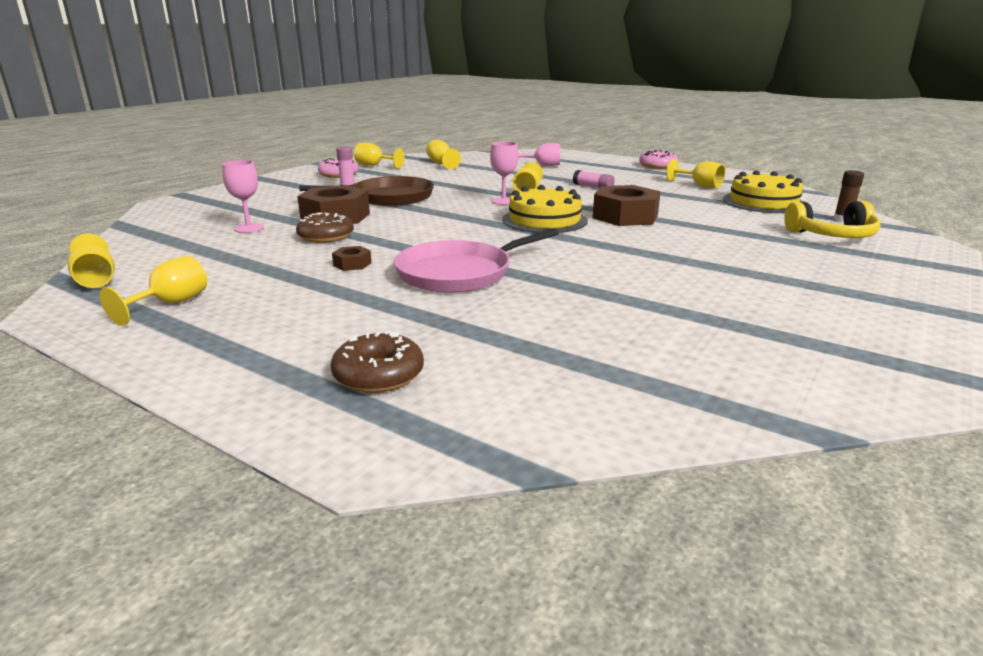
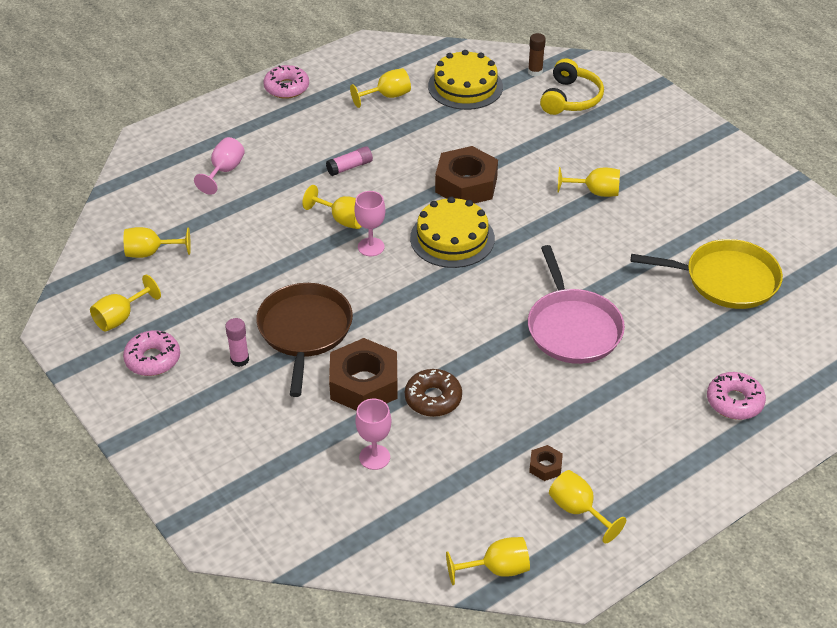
camera: 70 degrees left, 20 degrees up
brown donut [331,330,424,393] -> pink donut [707,372,766,420]
brown nut [332,246,372,271] -> brown nut moved to [529,445,563,481]
none -> yellow goblet [558,167,620,197]
none -> yellow pan [631,239,783,309]

